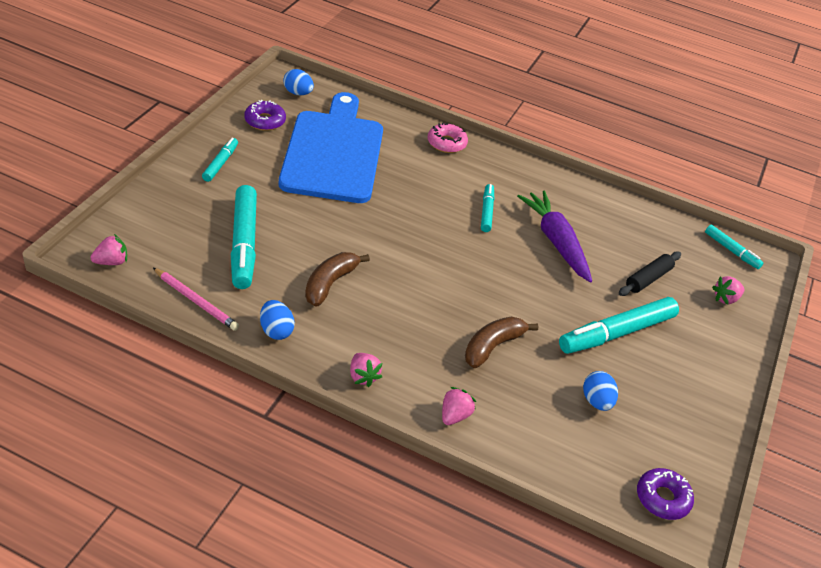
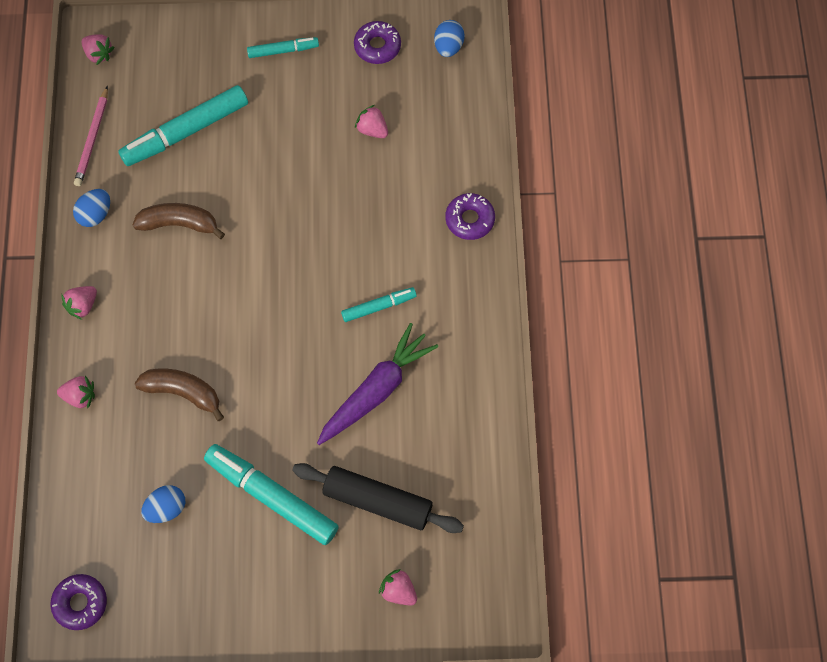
camera: 70 degrees right, 25 degrees up
blue cutting board [279,92,383,203] -> pink strawberry [355,105,388,138]
pink donut [428,123,468,153] -> purple donut [445,193,495,240]
black rolling pin [619,251,681,296] -> black rolling pin [292,463,464,533], size x1.53
turquoise marker [705,225,763,269] -> none

